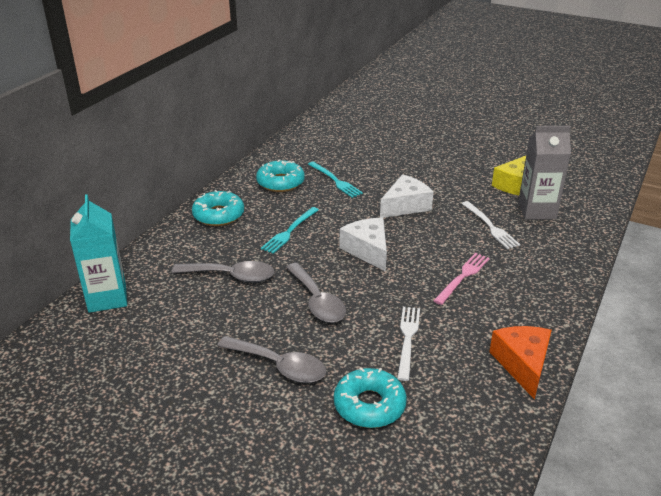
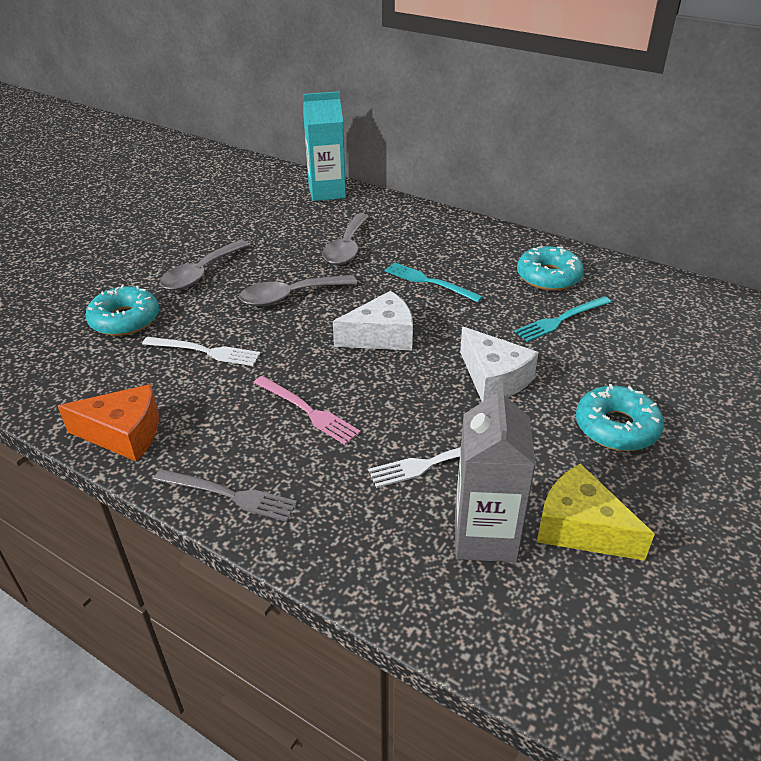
camera: 95 degrees right, 5 degrees up
turquoise donut [192,190,244,226] -> turquoise donut moved to [576,384,664,451]
none -> grey fork [153,469,297,522]

